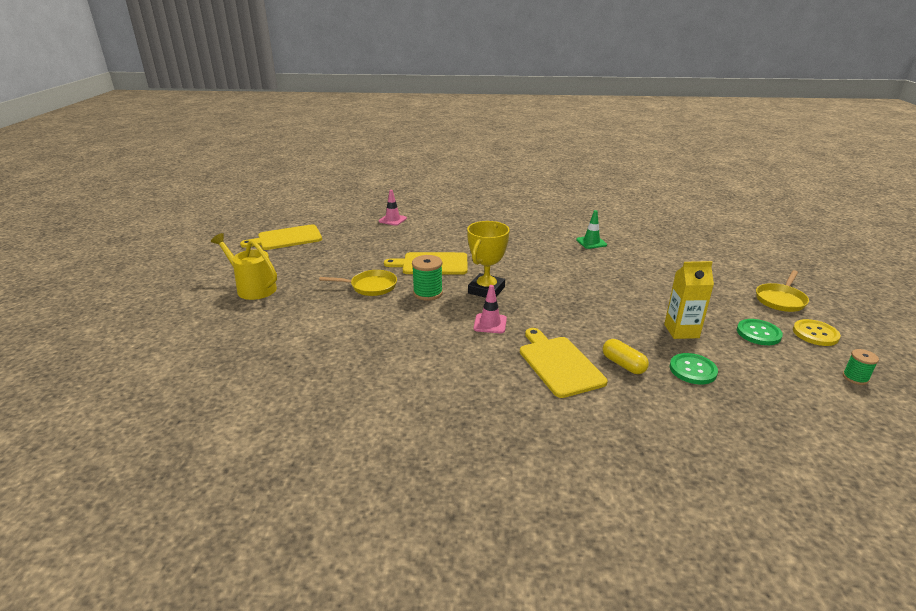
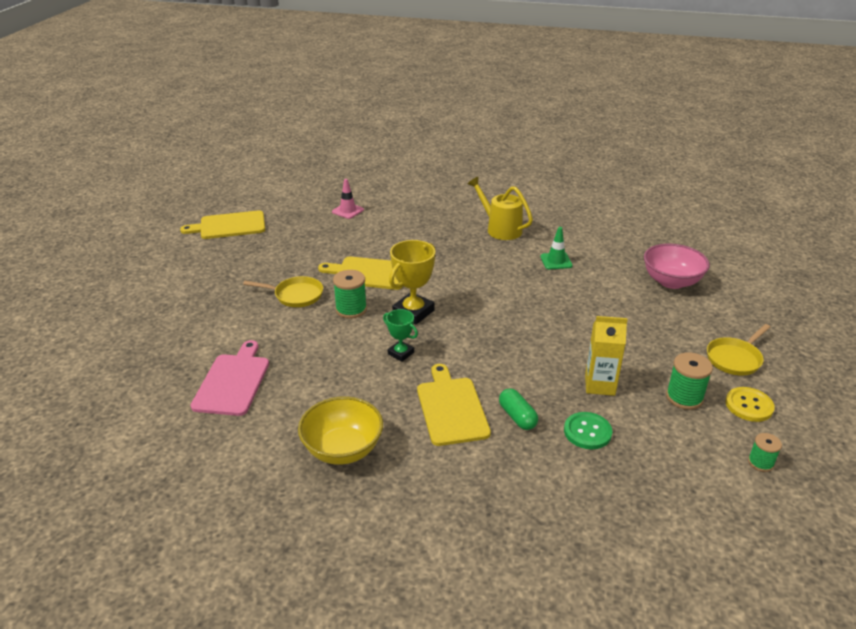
camera: 10 degrees right, 5 degrees up
yellow watering can [211,233,277,300] -> yellow watering can moved to [468,177,533,240]
pink traffic cone [474,285,507,333] -> green trophy [383,309,418,362]
yellow capsule [603,339,649,374] -> green capsule [499,388,538,430]
green button [737,319,783,345] -> green spool [666,352,713,410]
none -> pink cutting board [190,340,269,416]
none -> yellow bowl [298,396,383,465]
none -> pink bowl [644,244,710,289]

